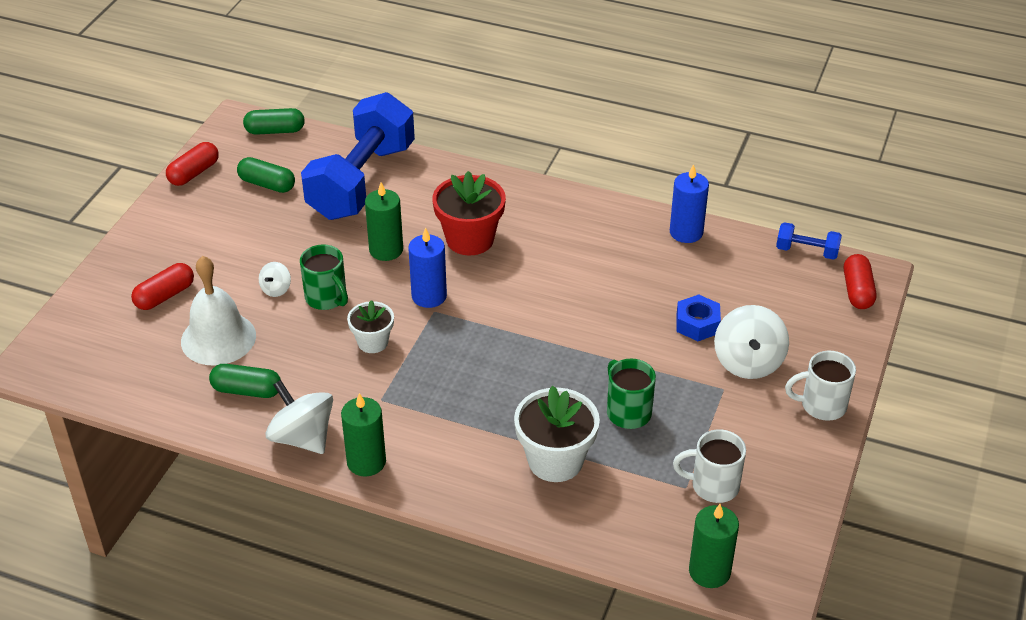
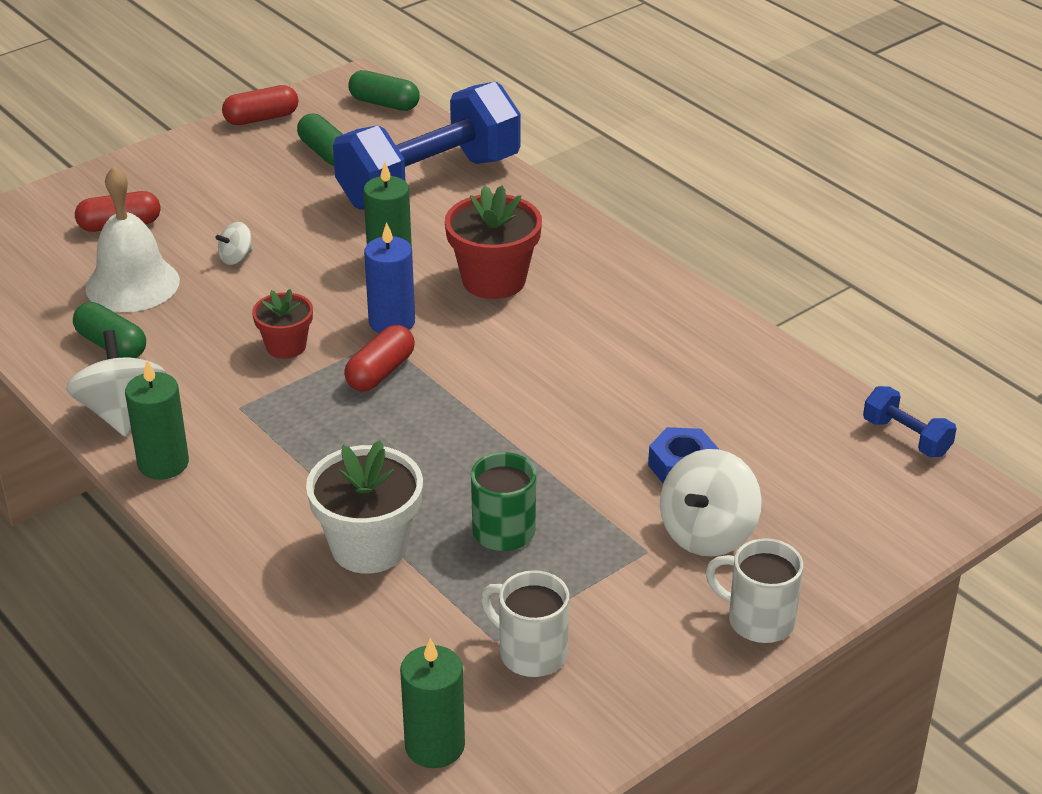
camera: 30 degrees right, 5 degrees down
green mug [300,244,348,310] -> none
white flower pot [347,300,394,353] -> red flower pot [252,289,313,359]
blue candle [670,164,709,243] -> none
red capsule [844,254,876,309] -> red capsule moved to [344,325,415,391]

